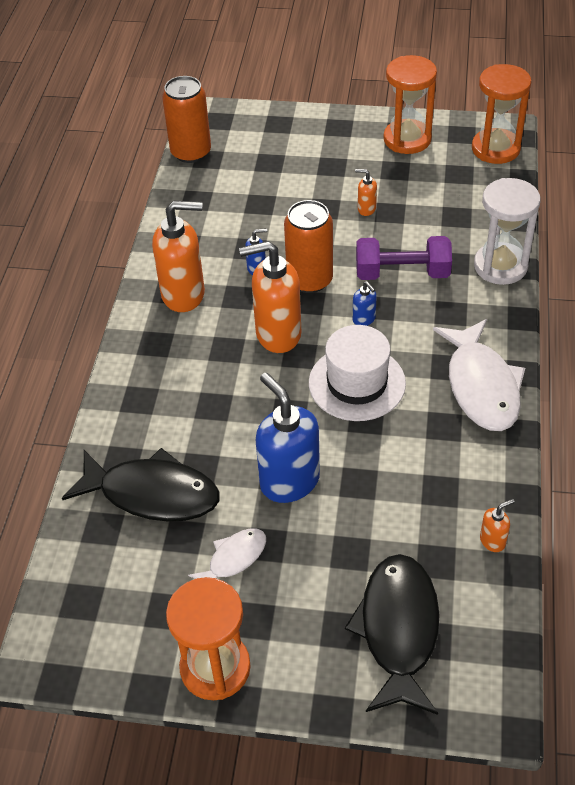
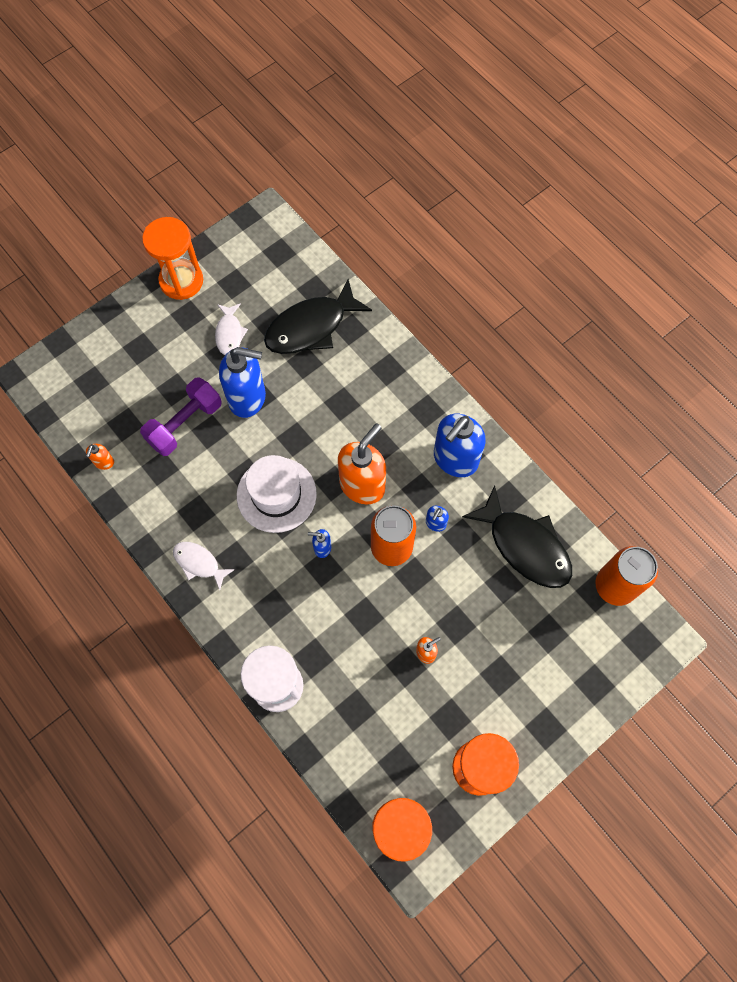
camera: 130 degrees right, 20 degrees up
orange soap dispenser [152,201,205,312] -> blue soap dispenser [434,414,486,477]
black fish [345,554,440,715] -> black fish moved to [462,485,572,588]
purple dumbbell [356,236,452,280] -> purple dumbbell moved to [140,377,222,456]
white fish [433,319,525,431] -> white fish [173,542,235,590], size x0.53

